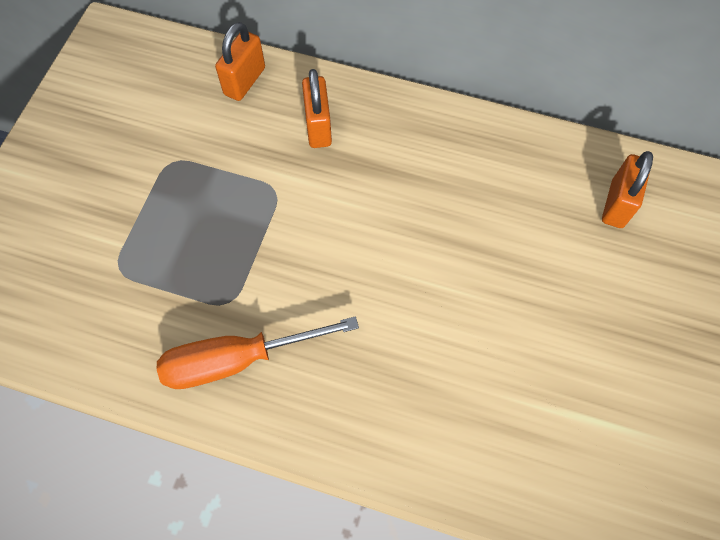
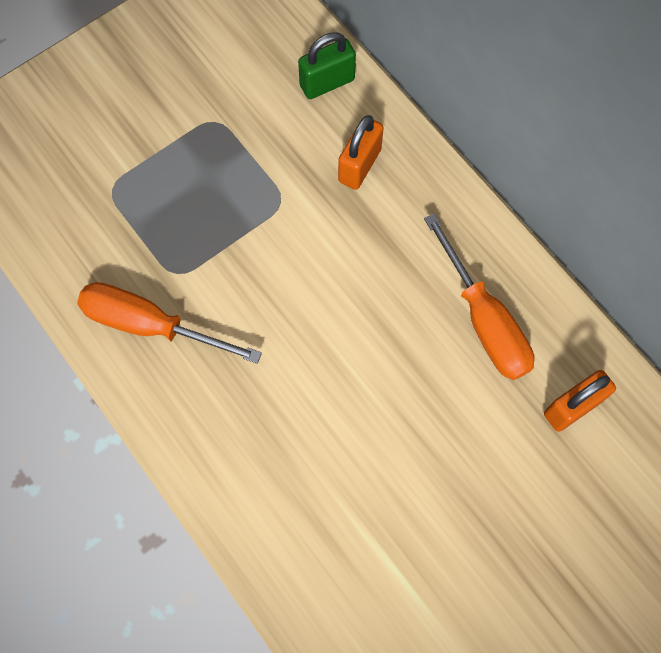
camera: 35 degrees right, 5 degrees up
orange padlock [215,22,265,101] -> green padlock [298,32,356,99]
none -> orange screwdriver [424,213,535,380]

